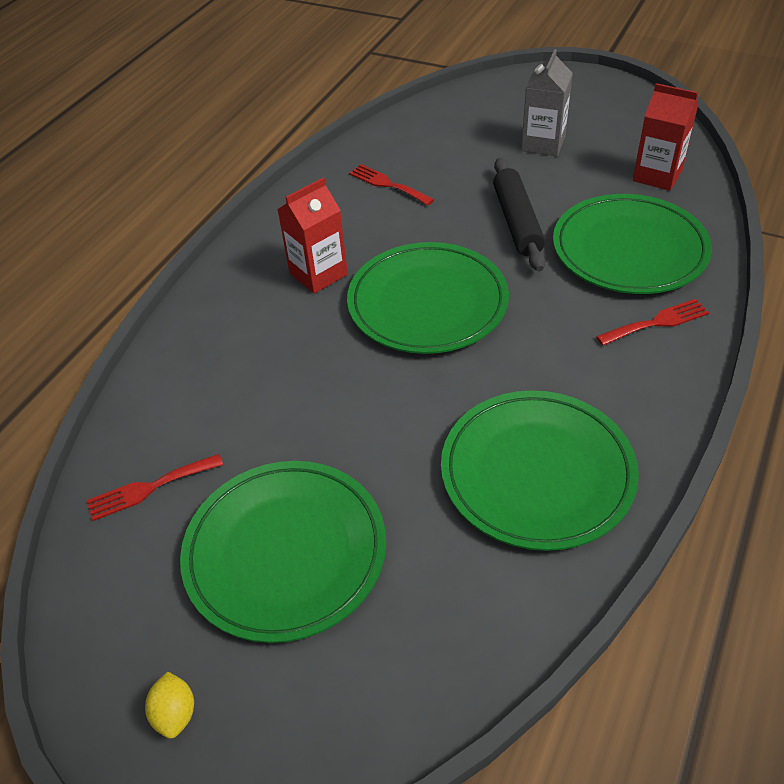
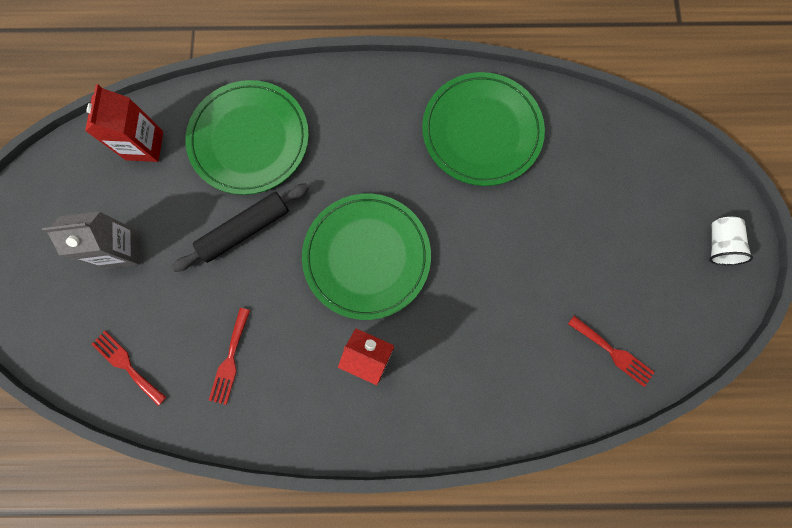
camera: 120 degrees left, 30 degrees up
yellow lemon [145,672,194,739] -> white cup [709,217,753,265]
green plate [180,461,386,643] -> none
red fork [596,299,709,346] -> red fork moved to [91,331,166,406]

